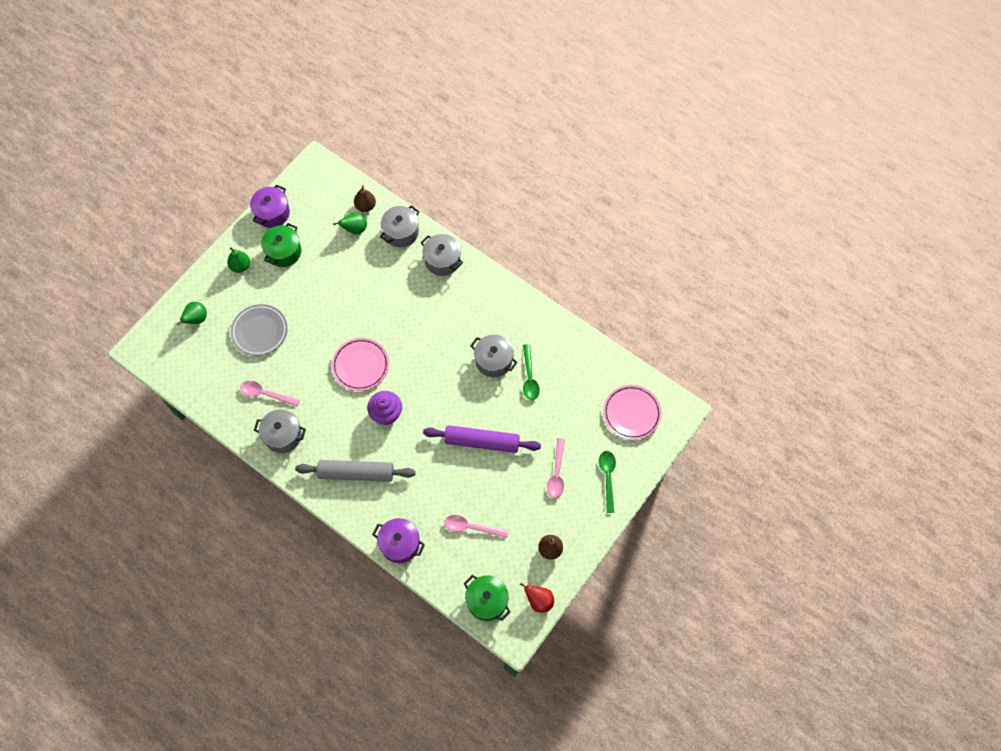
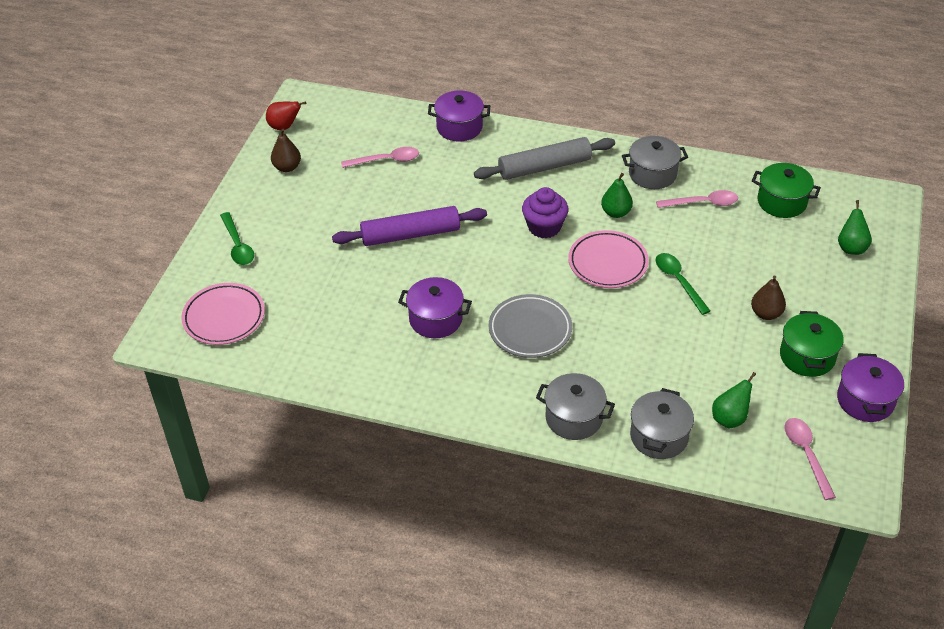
camera: 160 degrees right, 20 degrees down
green pear [227,247,250,273] -> green pear moved to [601,173,633,218]
grey plate [231,304,288,356] -> grey plate moved to [489,294,572,358]
brown pear [354,185,376,212] -> brown pear moved to [751,276,786,320]
green pot [463,575,511,621] -> green pot moved to [752,163,821,218]
grey pot [470,335,518,377] -> purple pot [398,277,472,338]
green spoon [523,344,540,400] -> green spoon moved to [656,253,710,315]
pink spoon [547,438,565,498] -> pink spoon moved to [784,418,836,500]

